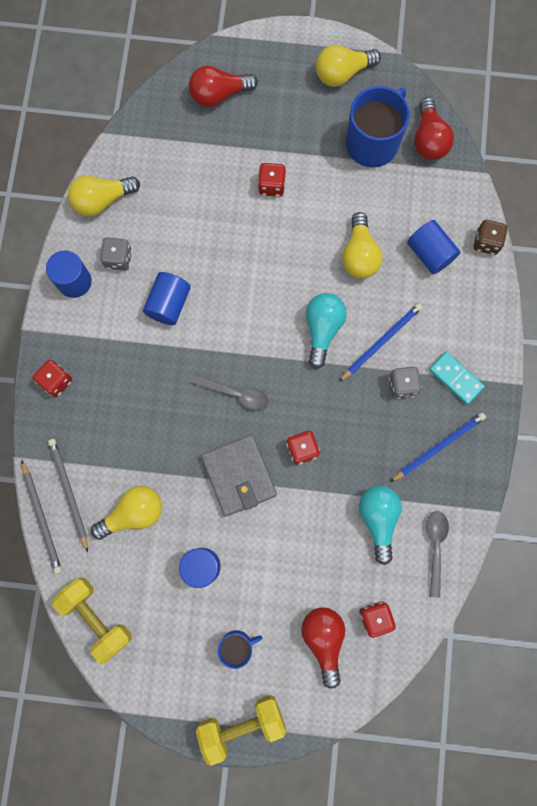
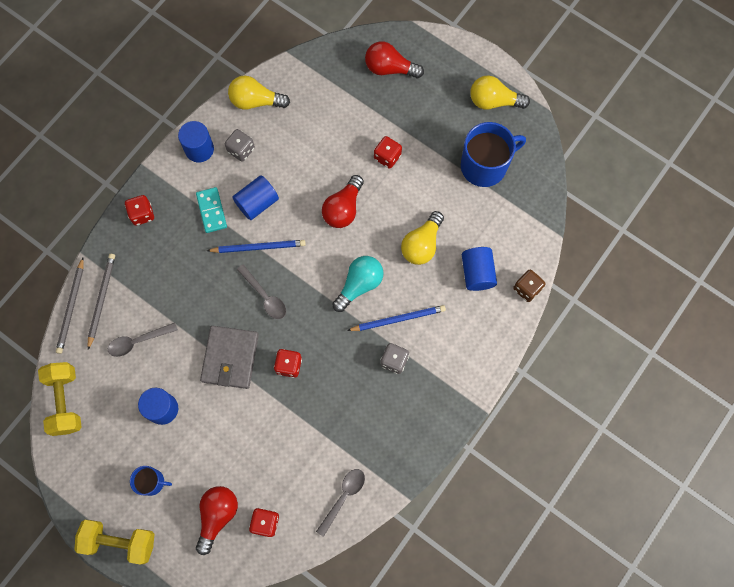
camera: 30 degrees right, 5 degrees down
yellow light bulb [91,486,162,540] -> grey spoon [108,323,178,357]
turquoise light bulb [359,486,402,565] -> none
blue pencil [390,413,486,482] -> blue pencil moved to [207,240,306,253]
red light bulb [414,97,454,160] -> red light bulb moved to [322,175,364,228]
turquoise domino [429,351,485,405] -> turquoise domino moved to [196,187,227,233]

